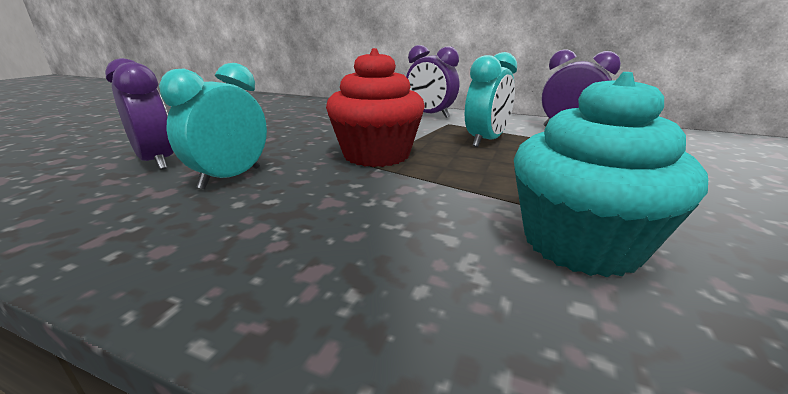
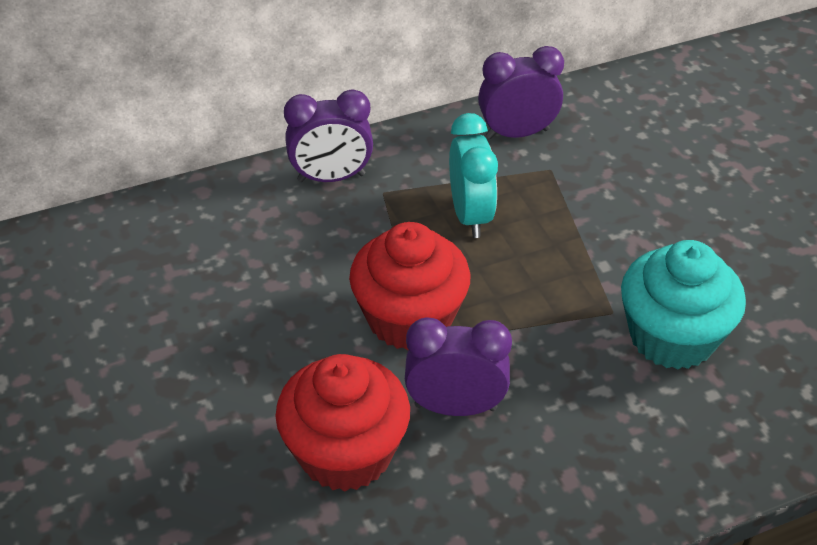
camera: 45 degrees left, 20 degrees up
purple clock [105,58,173,170] -> purple clock moved to [405,318,512,416]
turquoise clock [159,63,267,189] -> red cupcake [275,354,410,491]

